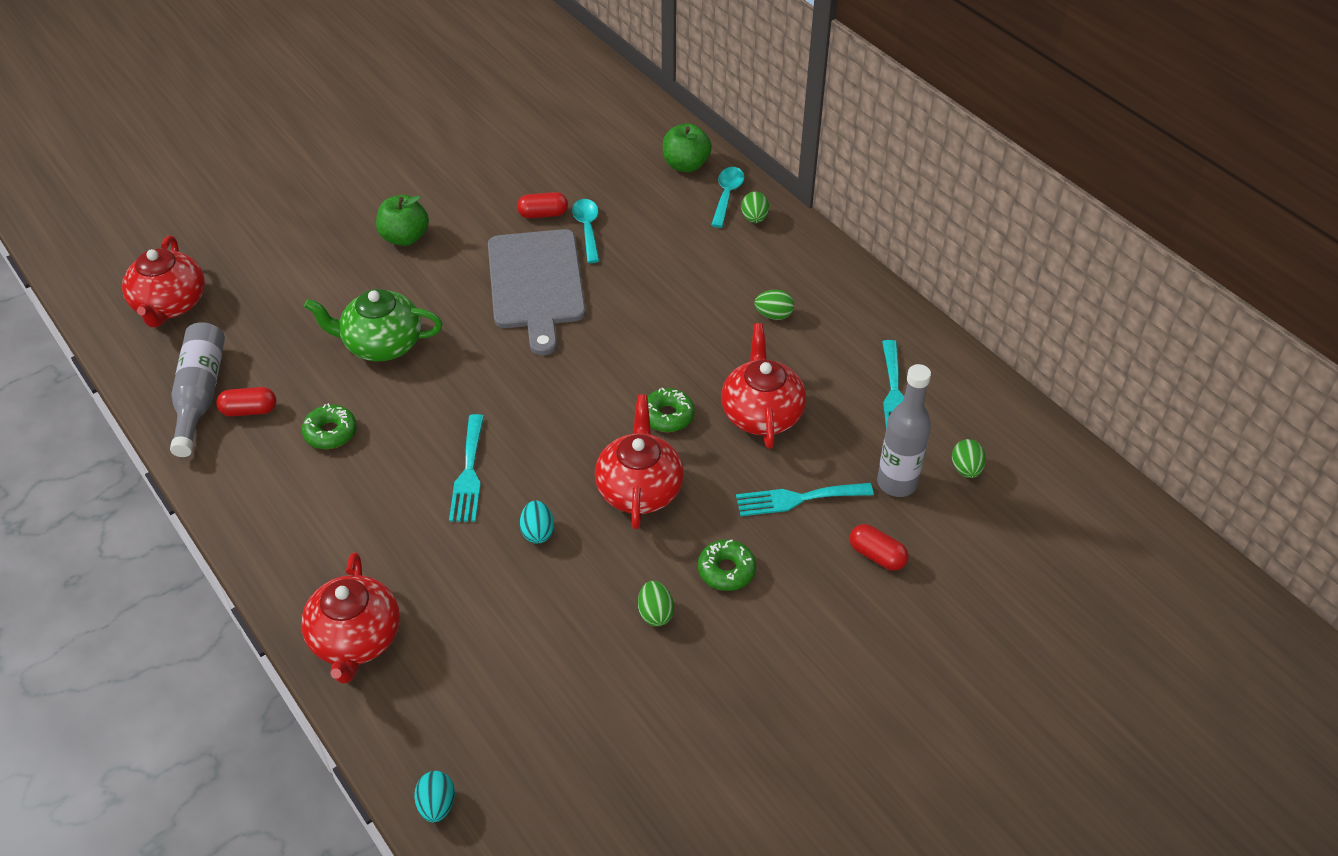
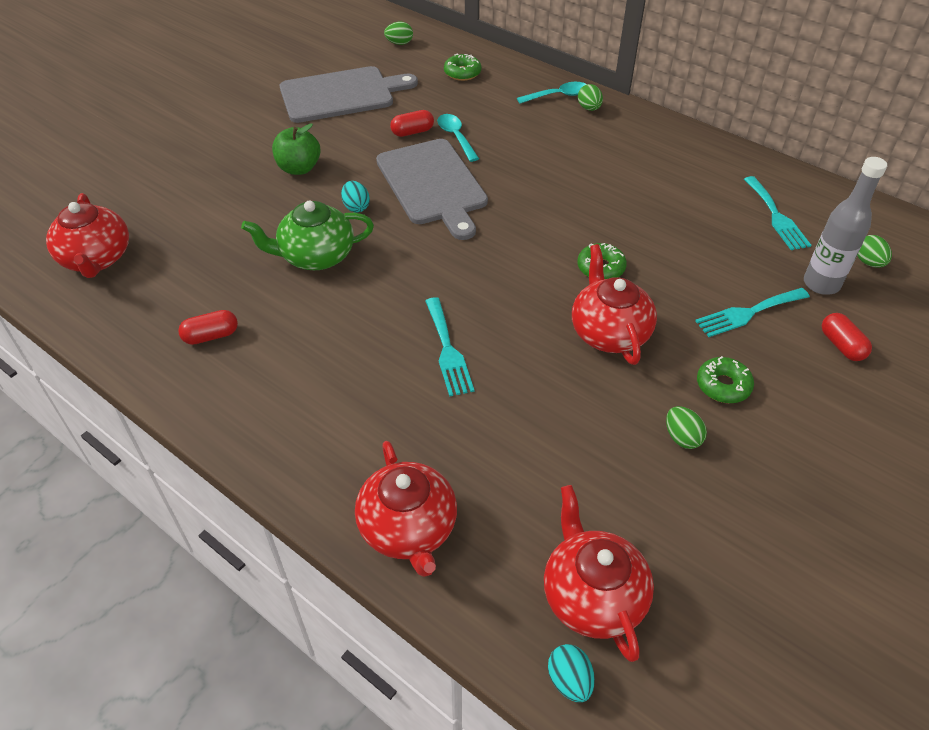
camera: 15 degrees left, 0 degrees up
grey bottle [170,322,225,457] -> none
green donut [302,403,357,449] -> green donut moved to [444,54,481,81]
turquoise egg [520,500,554,544] -> turquoise egg moved to [341,181,370,213]
green apple [663,123,712,172] -> none
turquoise spoon [711,167,744,228] -> turquoise spoon turned 75 degrees clockwise [517,82,587,104]
red teapot [721,323,806,449] -> red teapot moved to [544,485,654,662]
green egg [754,290,794,320] -> green egg moved to [384,22,413,45]
red capsule [850,524,909,571] -> red capsule turned 45 degrees clockwise [822,313,872,361]
none -> grey cutting board [280,66,418,123]

